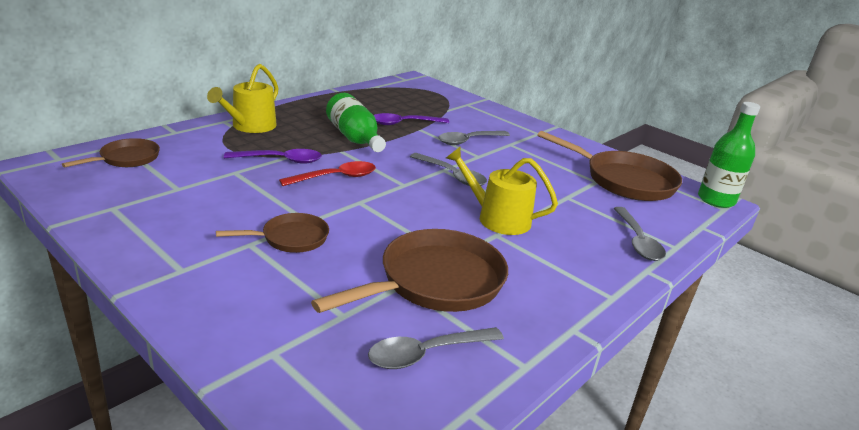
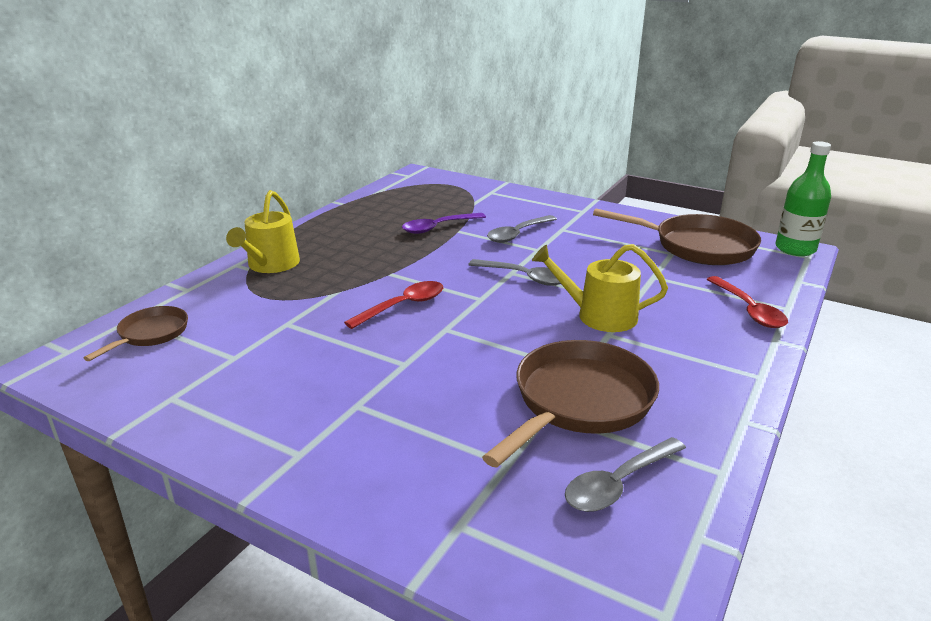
camera: 10 degrees left, 0 degrees up
brown pan [216,213,329,253] -> none
purple spoon [224,149,322,164] -> none
green bottle [326,93,386,152] -> none
grey spoon [613,207,666,261] -> red spoon [706,276,788,328]

